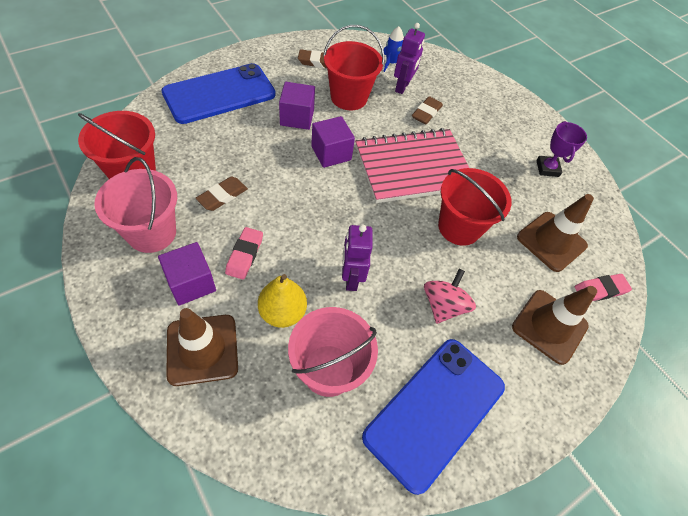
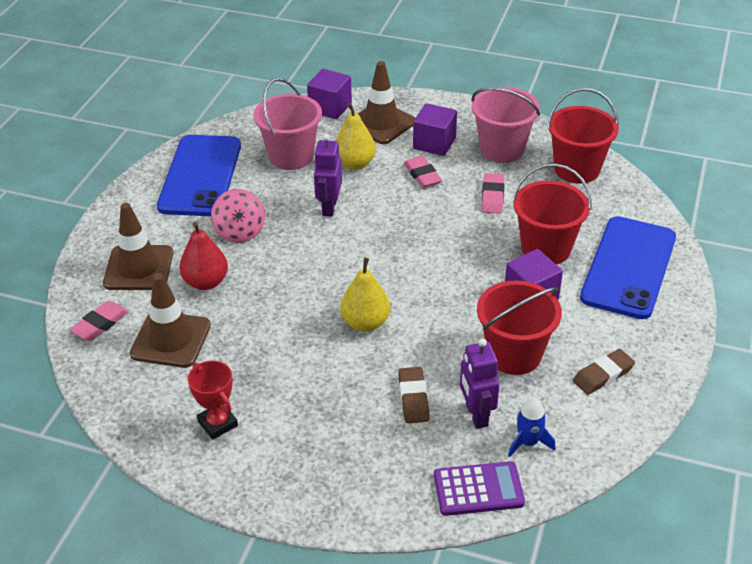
camera: 150 degrees right, 15 degrees down
brown eraser [196,177,248,211] -> pink eraser [482,173,504,214]
purple cube [311,116,355,168] -> purple cube moved to [307,69,352,119]
purple robot [342,224,373,291] -> purple robot turned 135 degrees counterclockwise [314,134,342,217]
pink notebook [355,128,469,203] -> yellow pear [340,258,390,332]
red bucket [438,168,512,246] -> red bucket moved to [512,164,591,264]
purple trophy [536,121,587,177] -> red trophy [188,360,238,439]
none -> red pear [179,222,228,290]
none -> purple calculator [434,461,525,516]

